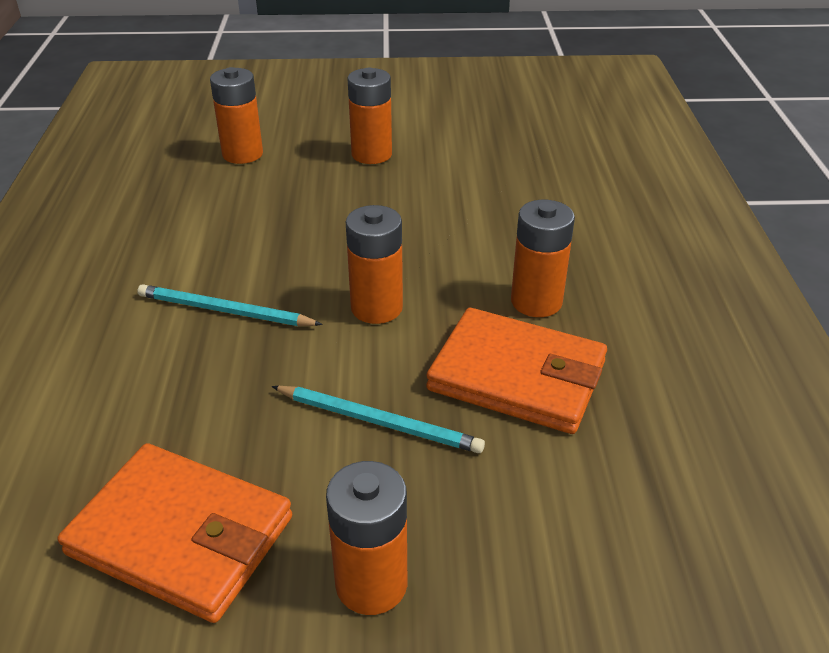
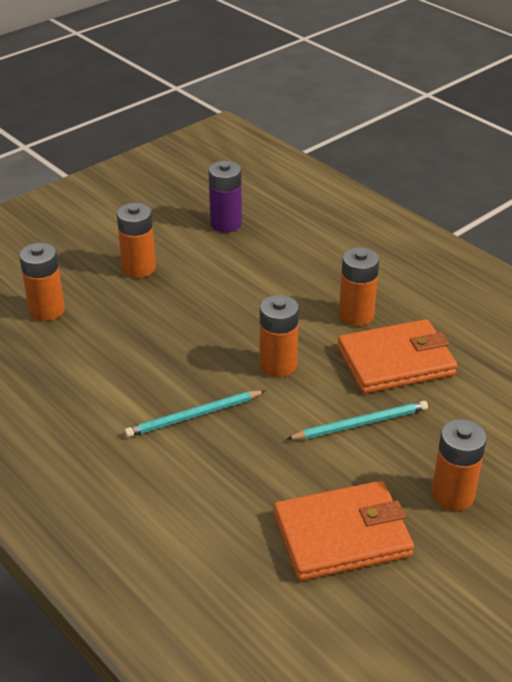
camera: 40 degrees left, 0 degrees up
none -> purple battery [209,161,242,232]

